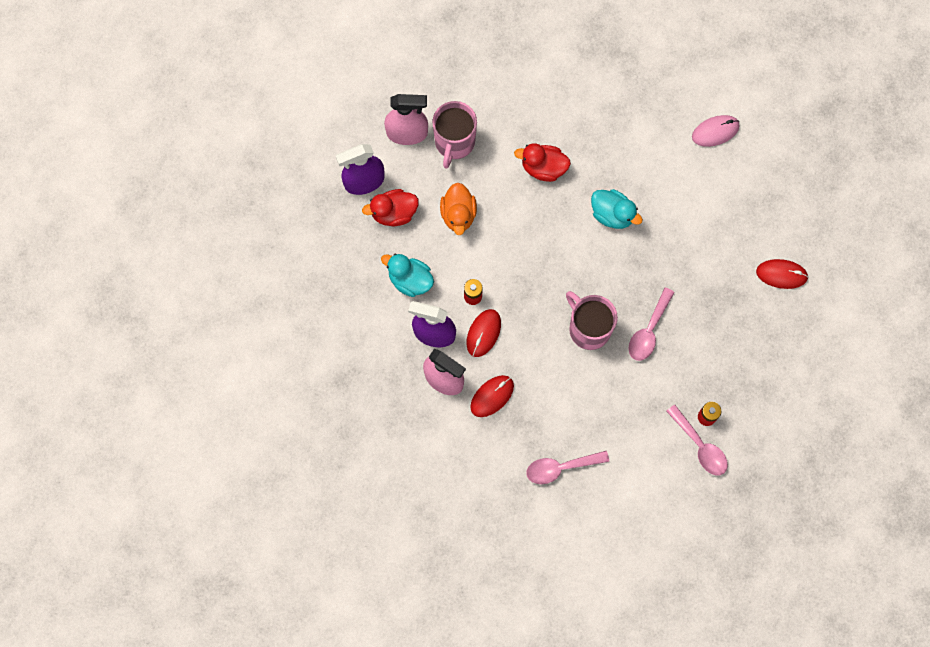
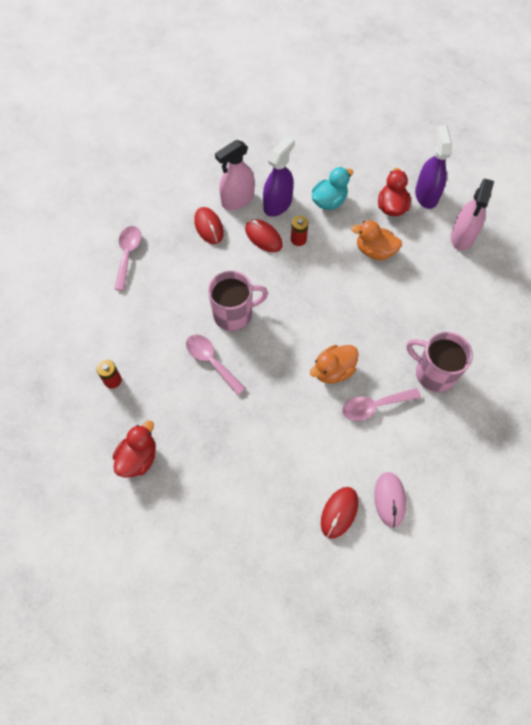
camera: 110 degrees right, 10 degrees down
pink mug [432,101,477,169] -> pink mug moved to [406,332,473,392]
red duck [514,143,571,182] -> red duck moved to [113,420,156,477]
turquoise duck [591,189,643,229] -> orange duck [310,345,359,383]
pink spoon [666,405,728,475] -> pink spoon moved to [342,388,421,421]
red mouse [756,259,809,289] -> red mouse moved to [321,487,358,539]

